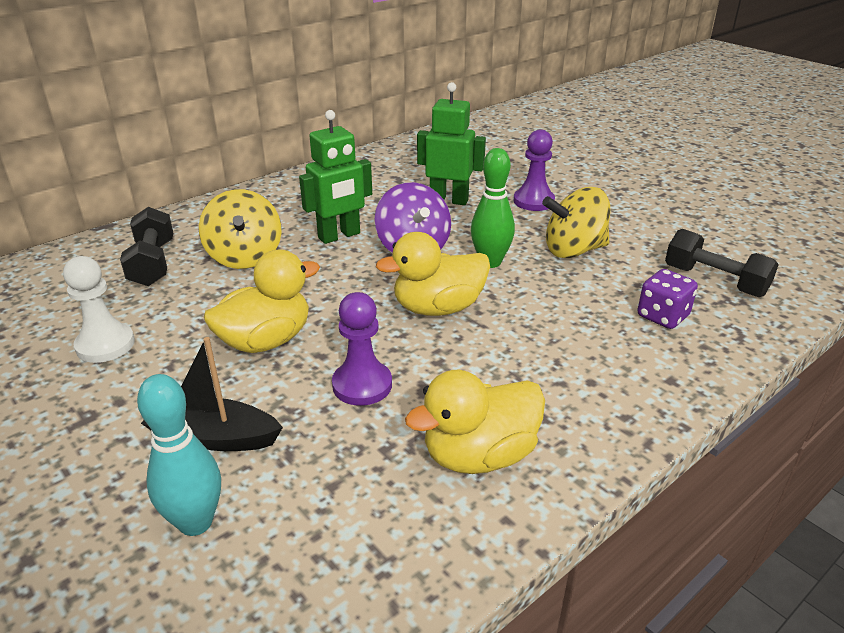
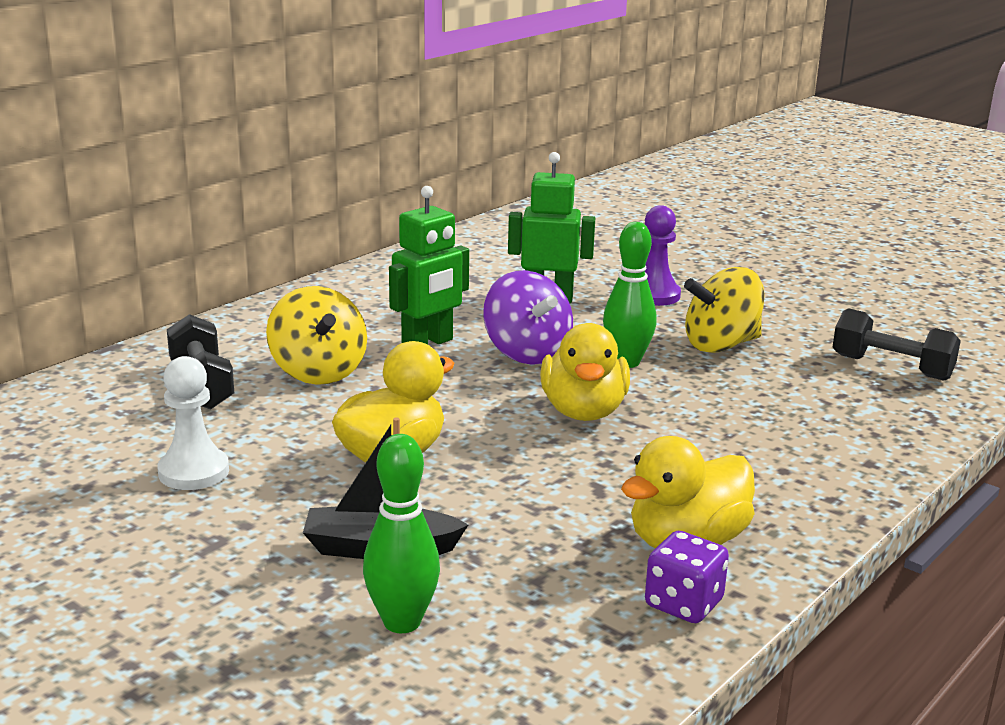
camera: 10 degrees left, 10 degrees down
turquoise bowling pin [137,374,221,536] -> green bowling pin [363,434,440,633]
purple pawn [332,292,392,406] -> none
yellow duck [376,232,490,316] -> yellow duck turned 60 degrees counterclockwise [540,323,630,421]
purple dice [637,269,698,329] -> purple dice moved to [645,531,729,623]

